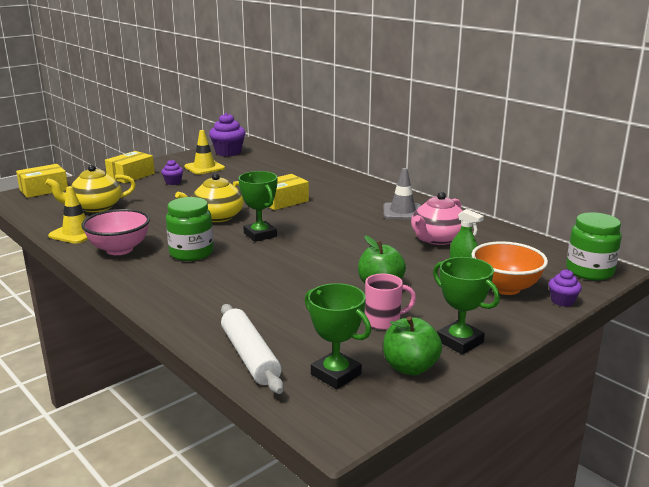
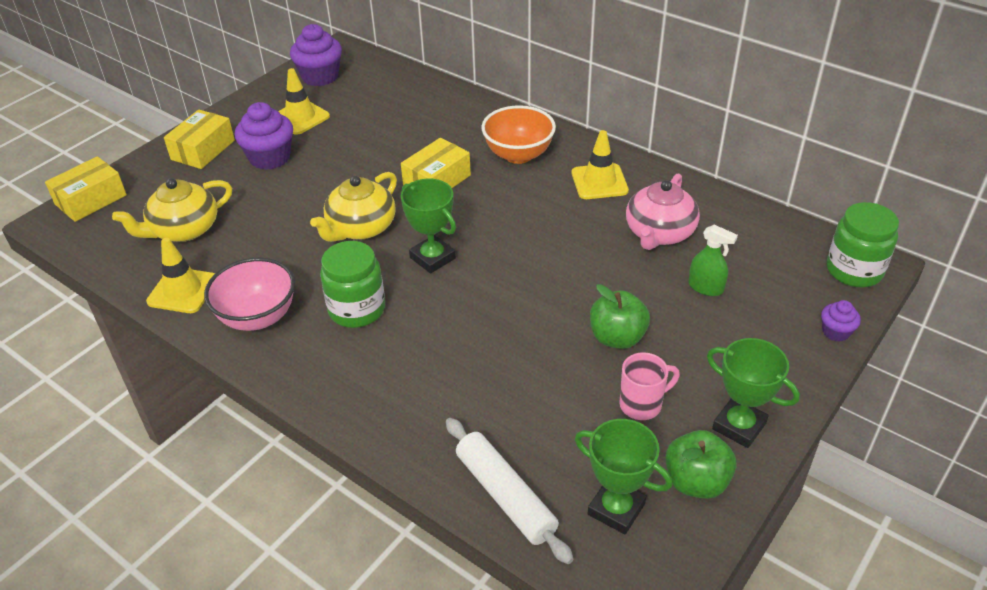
camera: 10 degrees left, 20 degrees up
purple cupcake [161,159,183,185] -> purple cupcake [235,102,293,170], size x1.89
grey traffic cone [383,168,421,219] -> yellow traffic cone [572,130,629,199]
orange bowl [472,241,548,295] -> orange bowl moved to [481,105,556,164]

